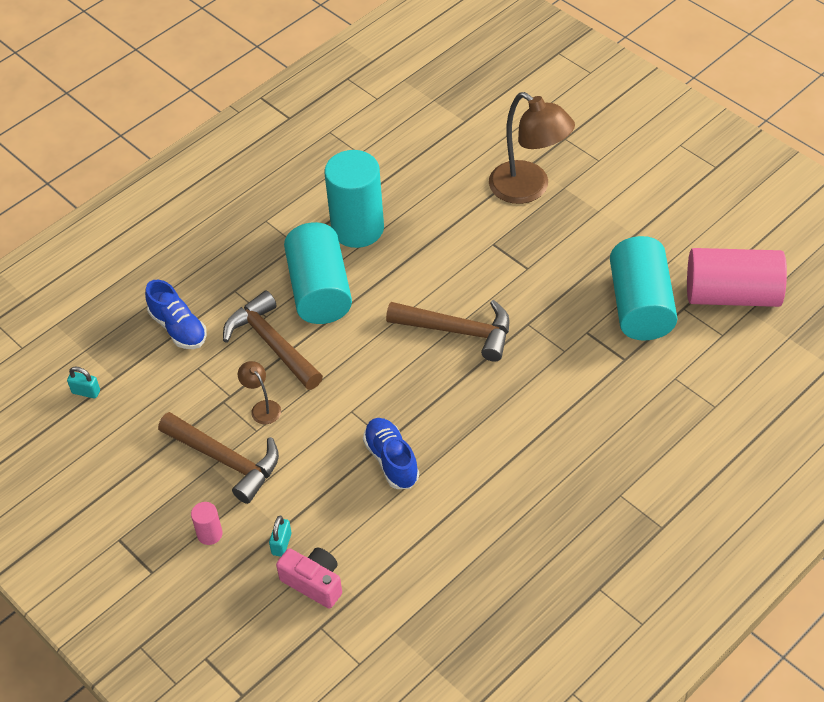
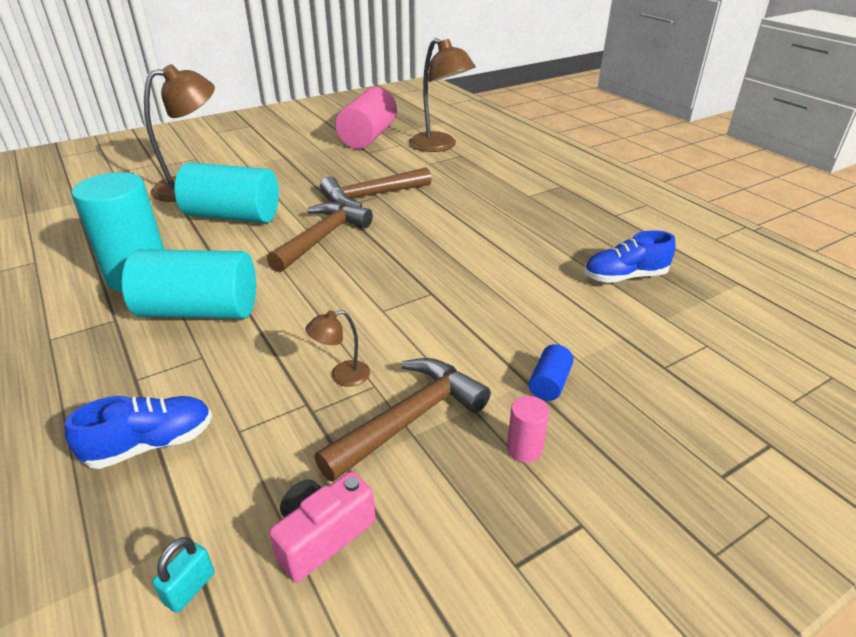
camera: 80 degrees left, 15 degrees down
brown hammer [223,290,323,390] -> brown hammer moved to [320,167,431,207]
turquoise padlock [269,516,292,557] -> blue cylinder [529,344,573,401]
pink camera [276,548,342,609] -> pink camera moved to [269,471,376,582]
blue shoe [363,418,419,489] -> blue shoe moved to [584,230,676,283]
turquoise cylinder [610,236,678,341] -> turquoise cylinder moved to [175,162,279,223]
none -> brown lamp [409,38,476,152]

